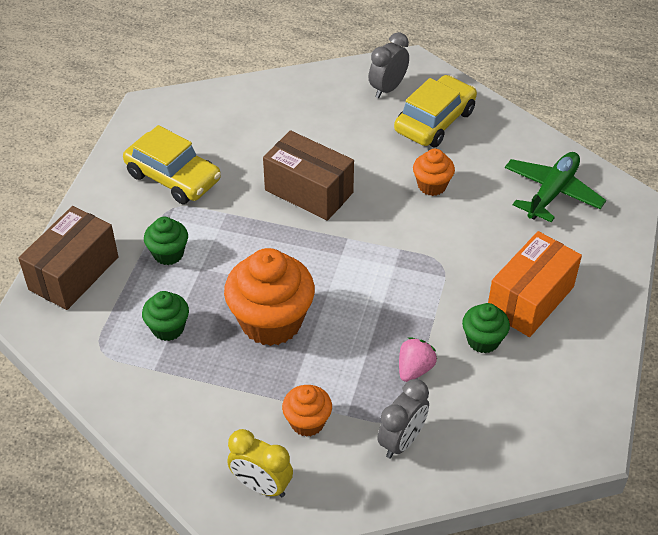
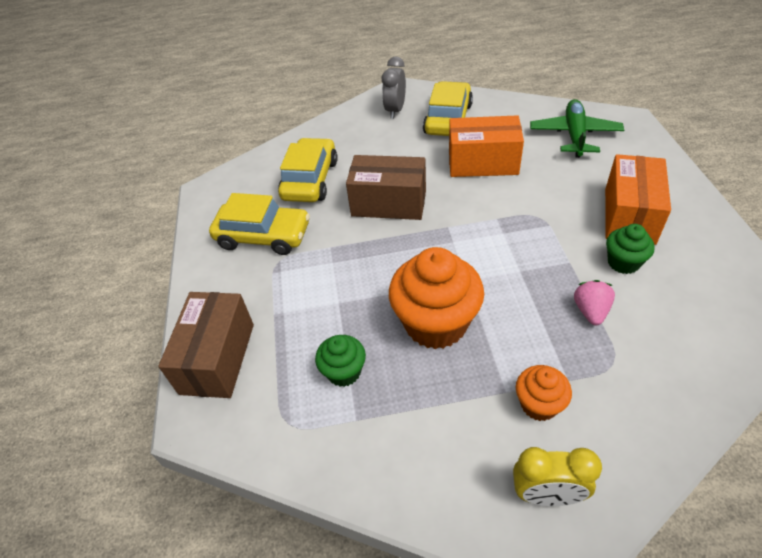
camera: 20 degrees left, 0 degrees up
green cupcake [144,217,188,265] -> none
grey clock [377,379,429,459] -> none
orange cupcake [413,149,455,196] -> orange box [449,115,524,177]
none -> yellow car [278,138,338,202]

